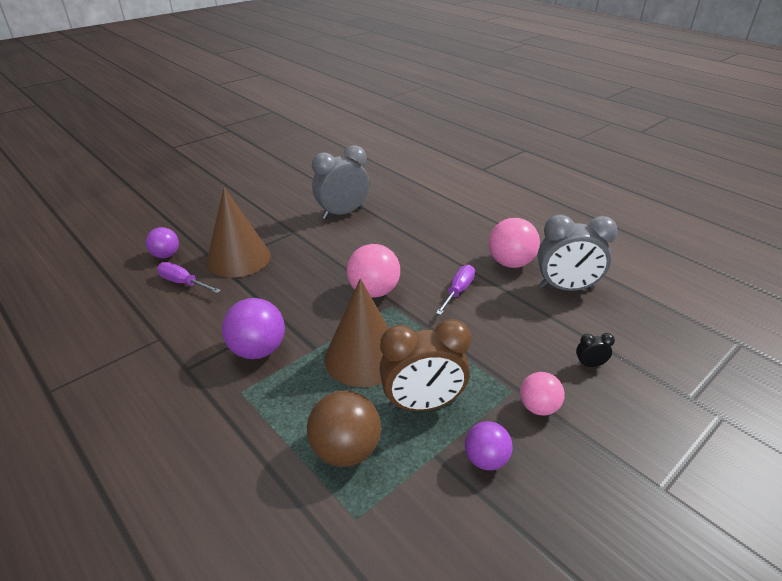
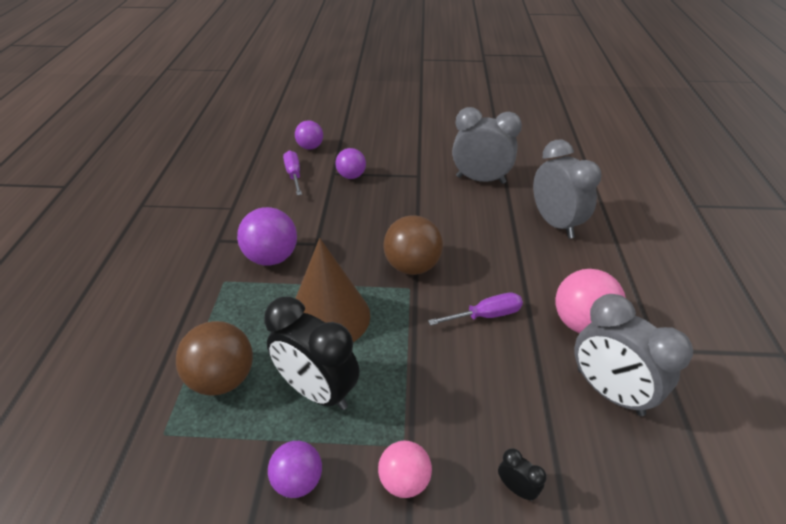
camera: 45 degrees right, 5 degrees up
brown cone [206,187,271,278] -> purple ball [335,148,366,179]
pink ball [347,244,400,298] -> brown ball [384,215,443,275]
brown clock [379,319,471,411] -> black clock [264,296,360,410]
none -> grey clock [533,140,601,239]

